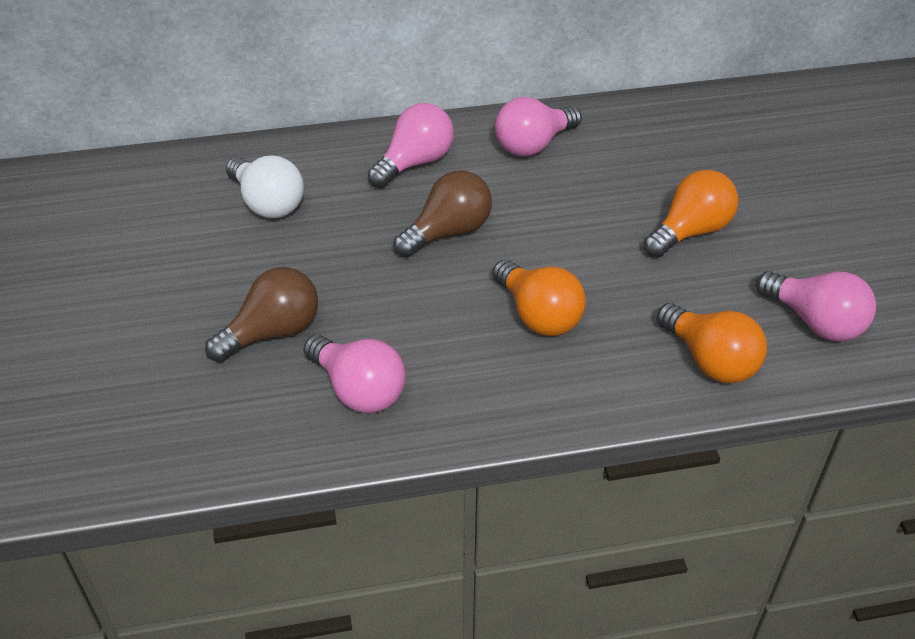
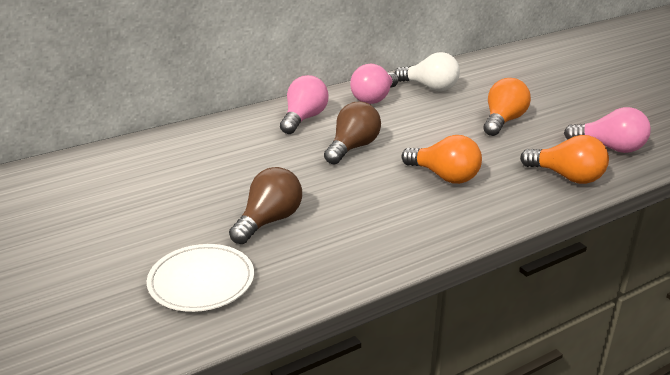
camera: 20 degrees left, 15 degrees down
white light bulb [226,156,304,218] -> white light bulb moved to [395,52,460,91]
pink light bulb [303,335,406,413] -> none
none -> white plate [147,244,254,312]

